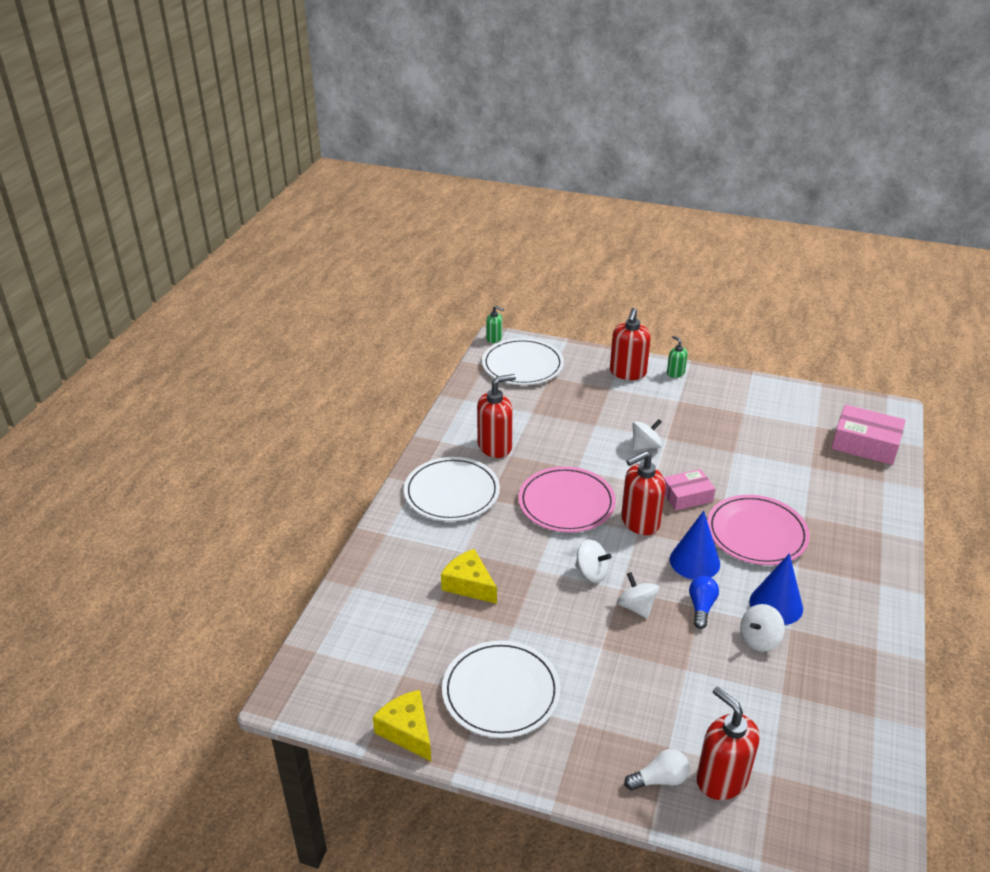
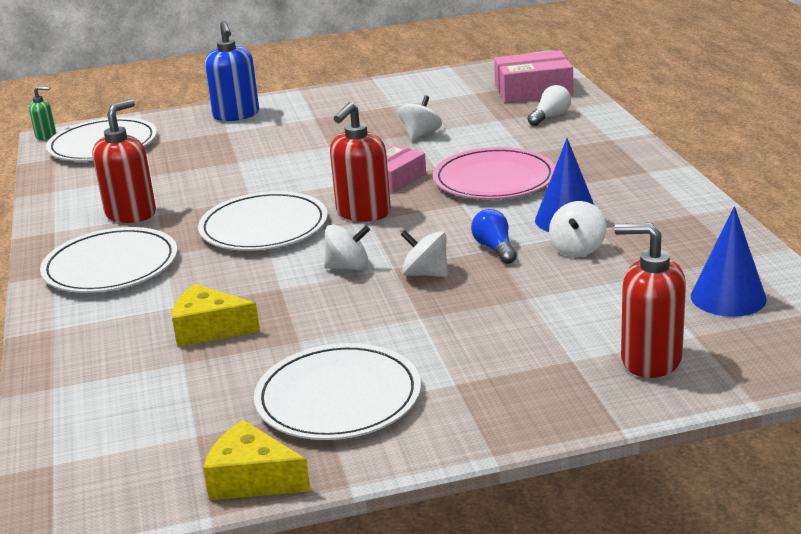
camera: 30 degrees left, 10 degrees down
pink plate [518,466,616,533] -> white plate [198,191,328,251]
red soap dispenser [610,308,651,380] -> blue soap dispenser [205,21,259,121]
white light bulb [624,749,690,791] -> white light bulb moved to [528,85,571,126]
white spinning top [632,419,662,451] -> white spinning top moved to [398,95,442,140]
green soap dispenser [667,336,688,378] -> none
blue cone [670,511,720,580] -> blue cone moved to [691,206,767,317]

